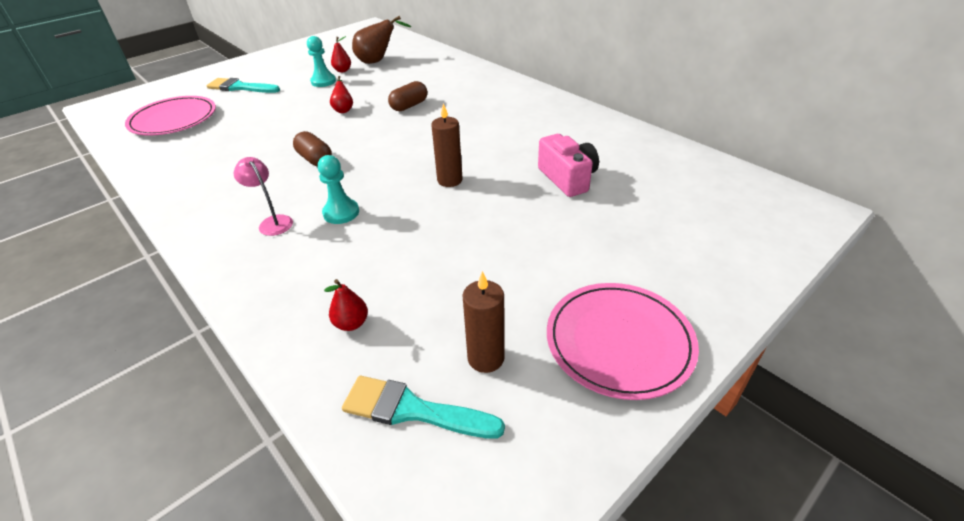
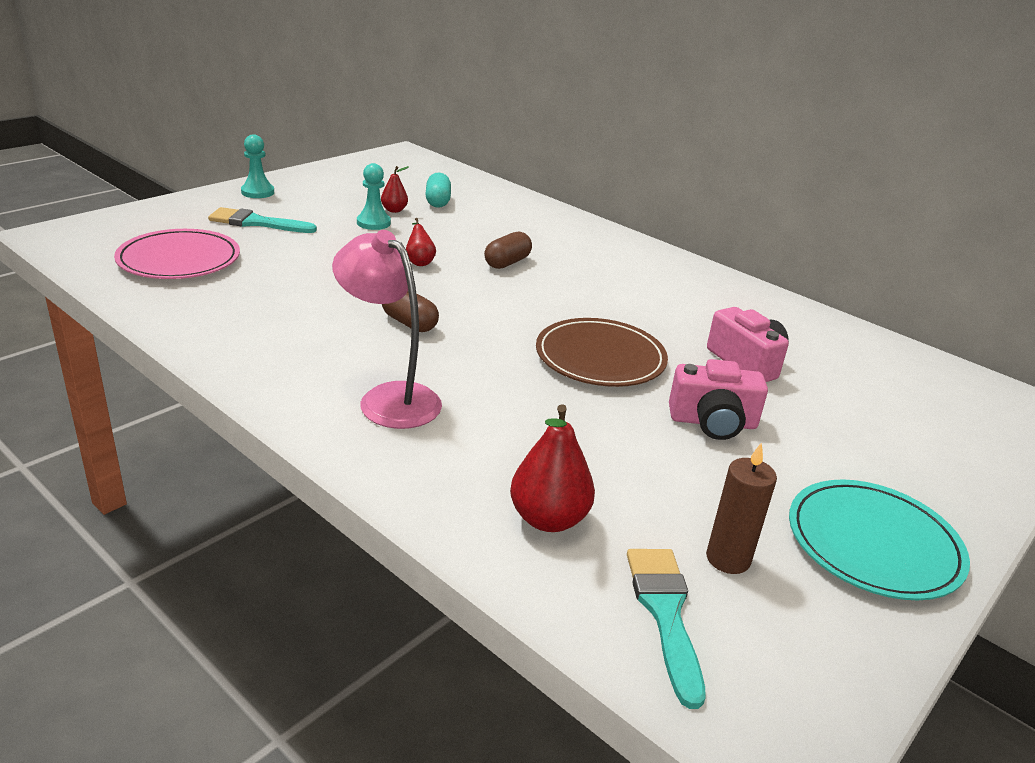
camera: 10 degrees left, 10 degrees down
pink lamp [233,157,293,236] -> pink lamp [332,230,442,429], size x1.83
turquoise pawn [317,155,359,224] -> turquoise pawn moved to [241,134,274,198]
red pear [324,279,368,331] -> red pear [510,404,595,532], size x1.76
turquoise brush [342,376,505,439] -> turquoise brush turned 75 degrees clockwise [627,549,705,709]
brown pear [352,15,411,64] -> turquoise capsule [425,173,451,208]
brown candle [431,103,463,187] -> brown plate [536,318,668,387]
pink plate [547,283,699,400] -> turquoise plate [789,479,970,600]
none -> pink camera [669,359,768,440]

